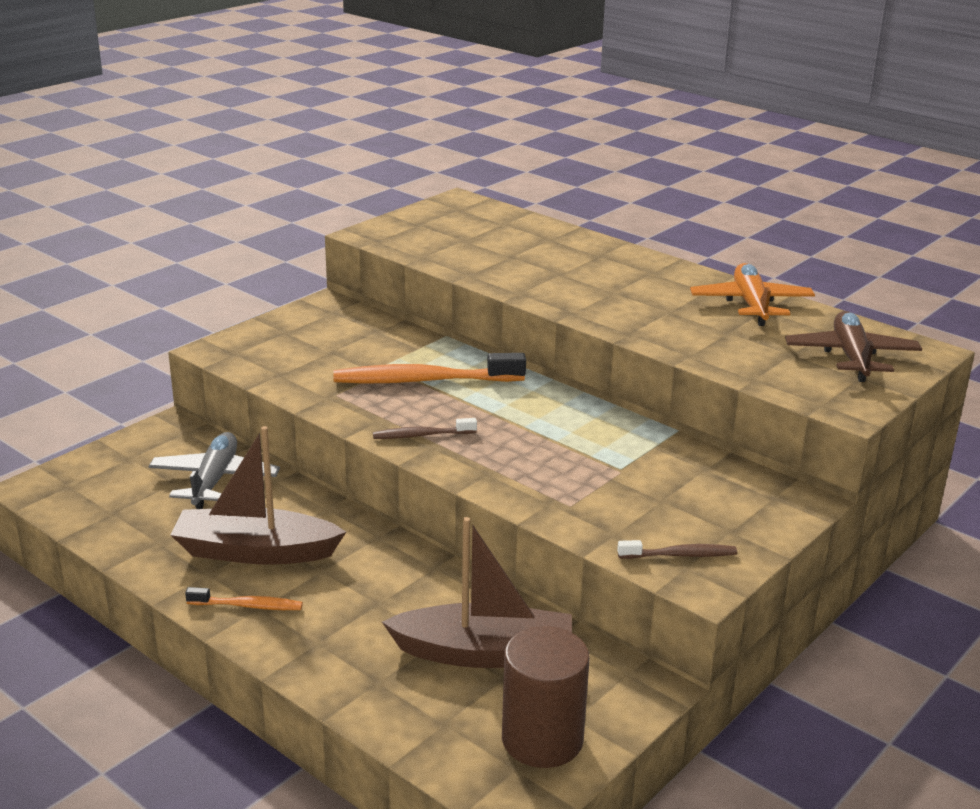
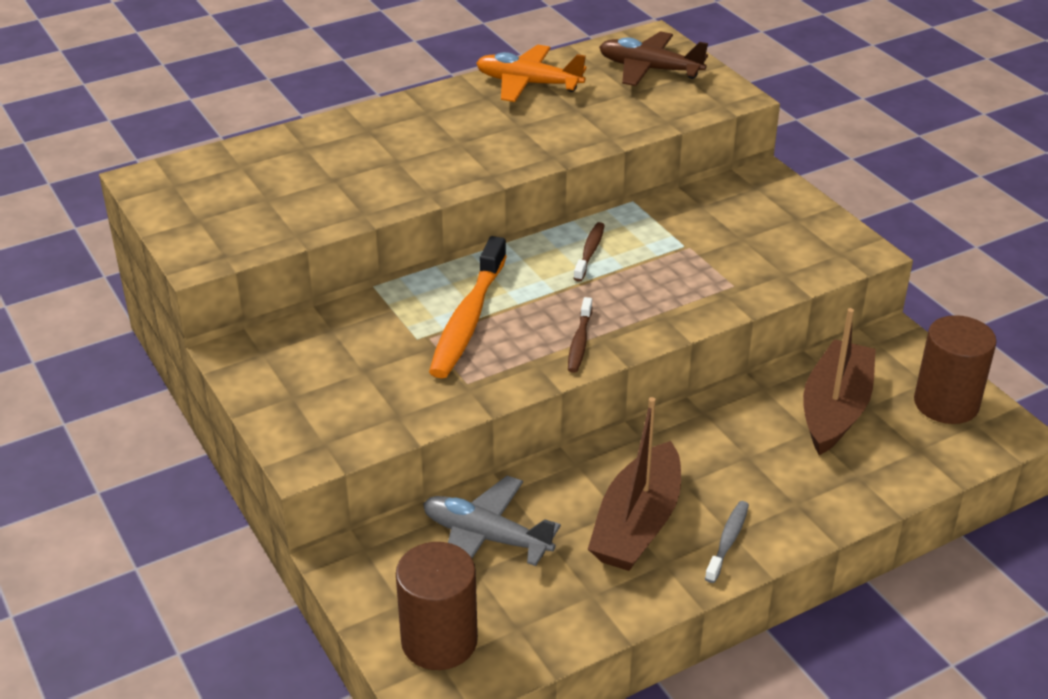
camera: 70 degrees left, 10 degrees up
orange toothbrush [185,587,303,610] -> grey toothbrush [705,501,749,583]
brown toothbrush [617,540,737,559] -> brown toothbrush moved to [573,222,605,282]
none -> brown cylinder [396,542,478,670]

